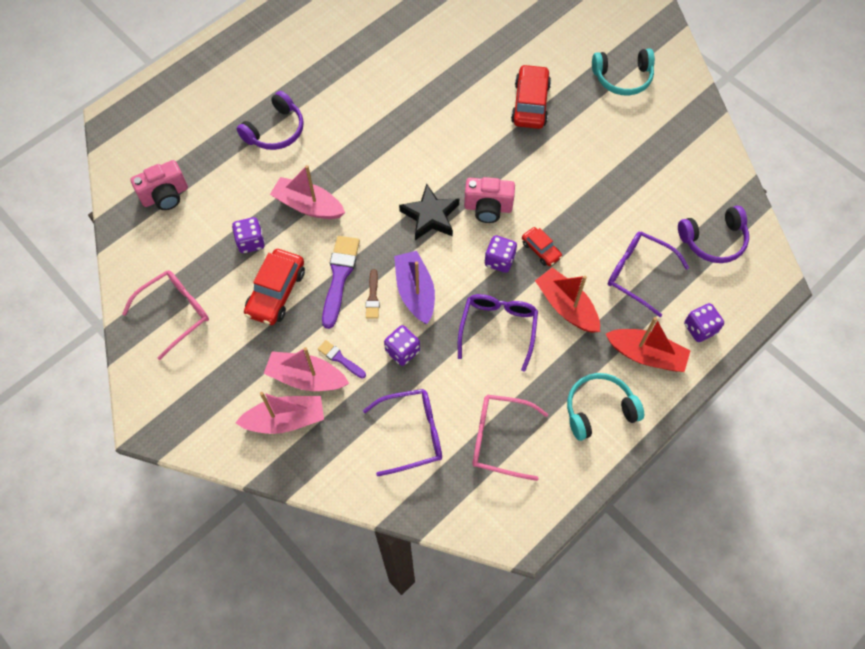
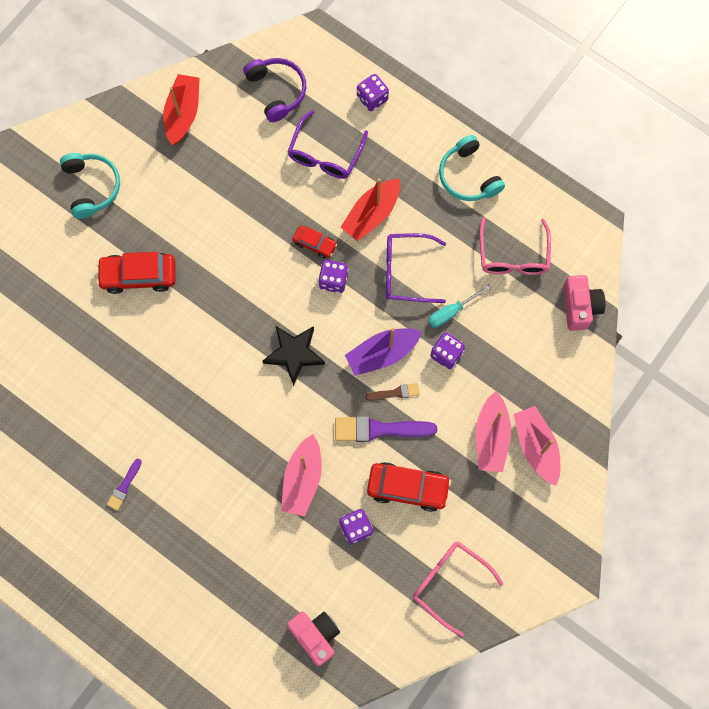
camera: 100 degrees left, 10 degrees up
purple headphones [237,91,304,150] -> none
purple brush [318,340,366,379] -> purple brush moved to [107,459,142,511]
purple glasses [363,389,442,476] -> none
pink camera [464,177,515,223] -> pink camera moved to [563,275,605,331]
red car [522,227,562,266] -> red car turned 75 degrees clockwise [292,226,337,258]
red boat [606,317,690,372] -> red boat moved to [163,74,200,145]
none -> turquoise screwdriver [428,285,491,328]

